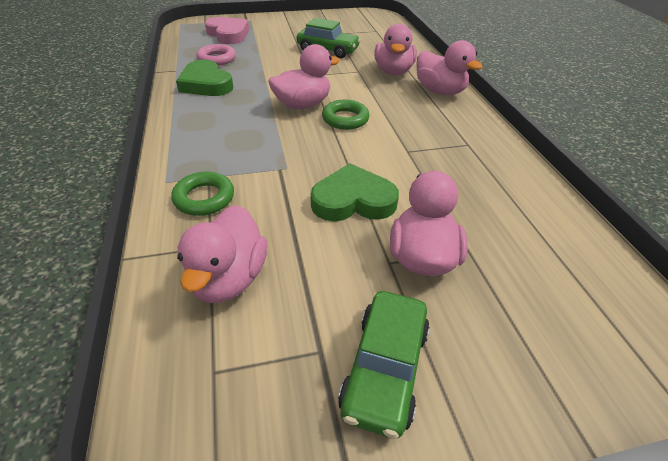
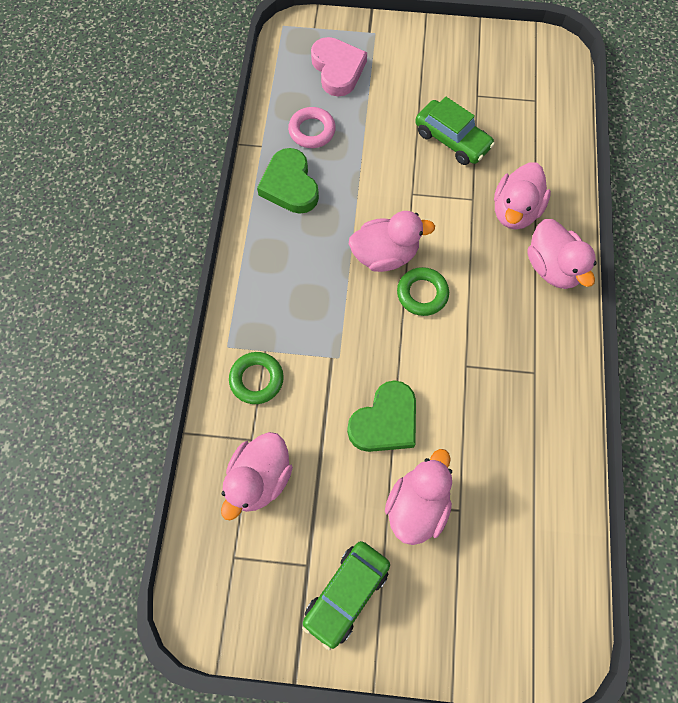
camera: 20 degrees right, 25 degrees up
green heart [311,163,399,221] -> green heart turned 120 degrees clockwise [347,380,416,452]

